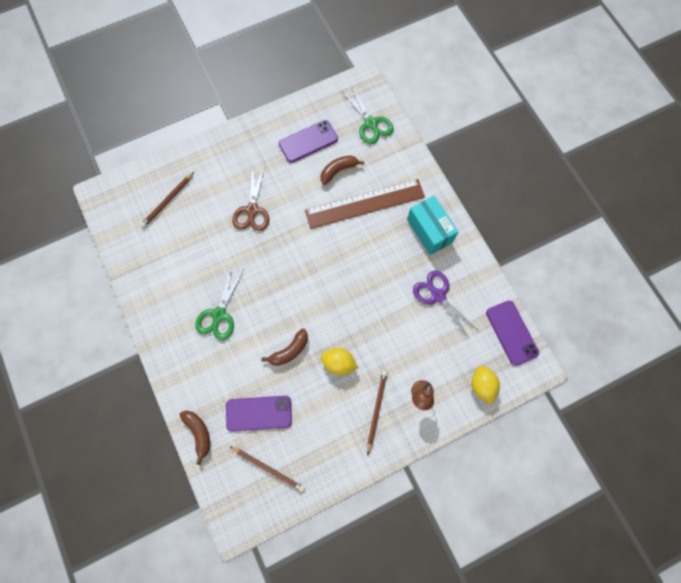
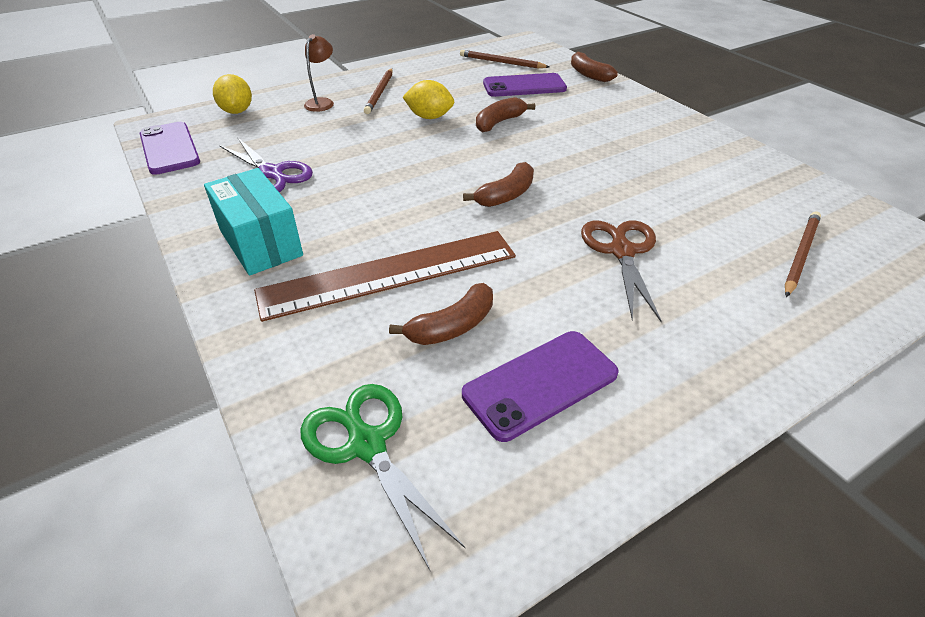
camera: 175 degrees right, 30 degrees down
green scissors [195,267,244,340] -> none
none -> brown banana [463,162,534,207]

